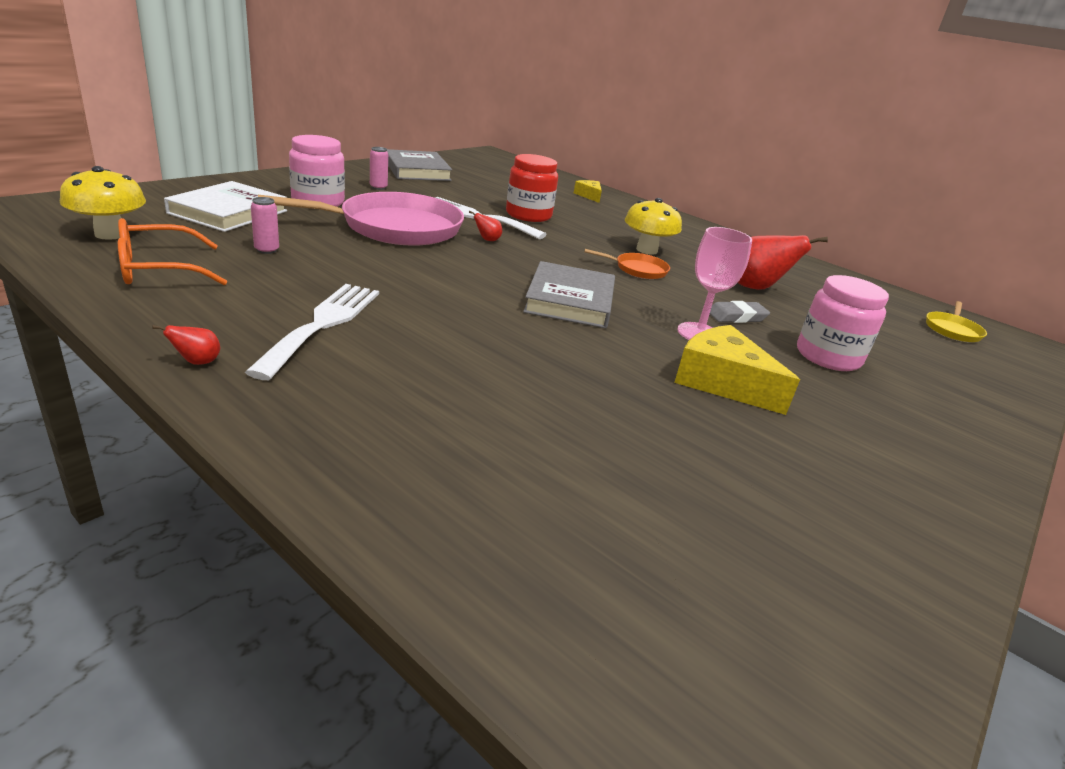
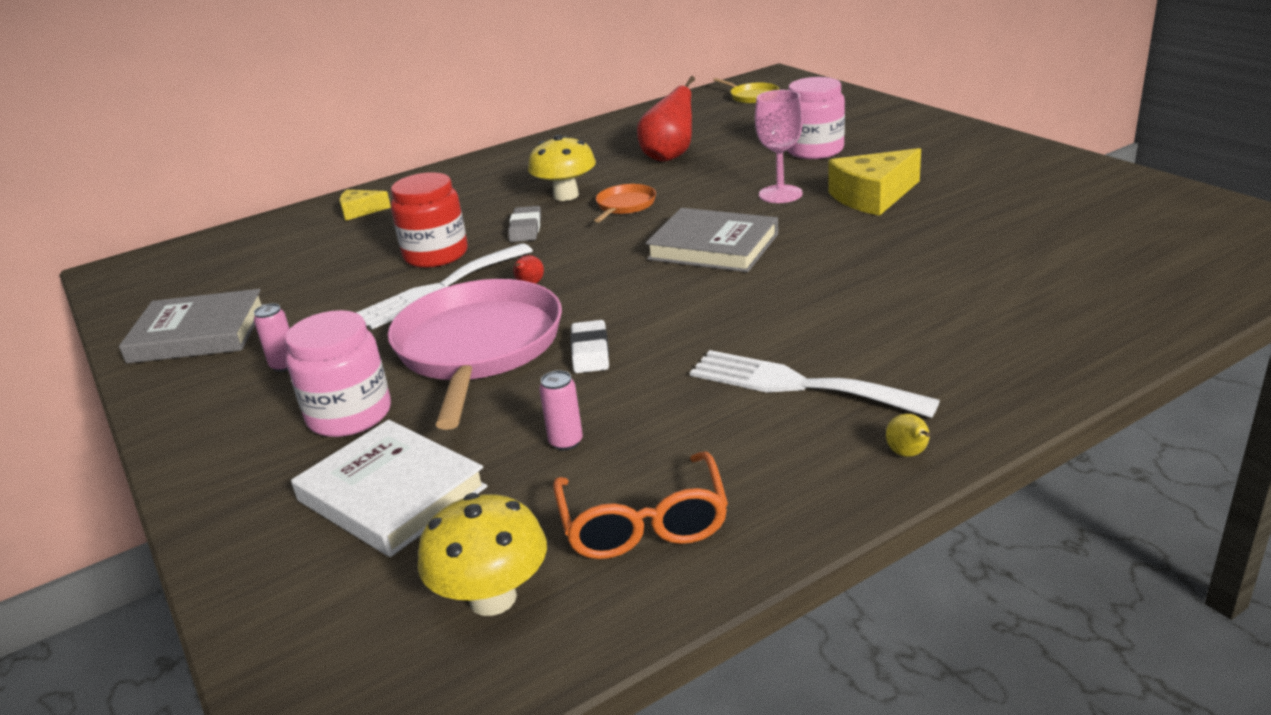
camera: 65 degrees left, 0 degrees up
red pear [152,325,220,365] -> yellow pear [886,414,930,457]
grey eraser [710,301,770,323] -> grey eraser moved to [508,206,541,242]
none -> white eraser [570,320,609,373]

